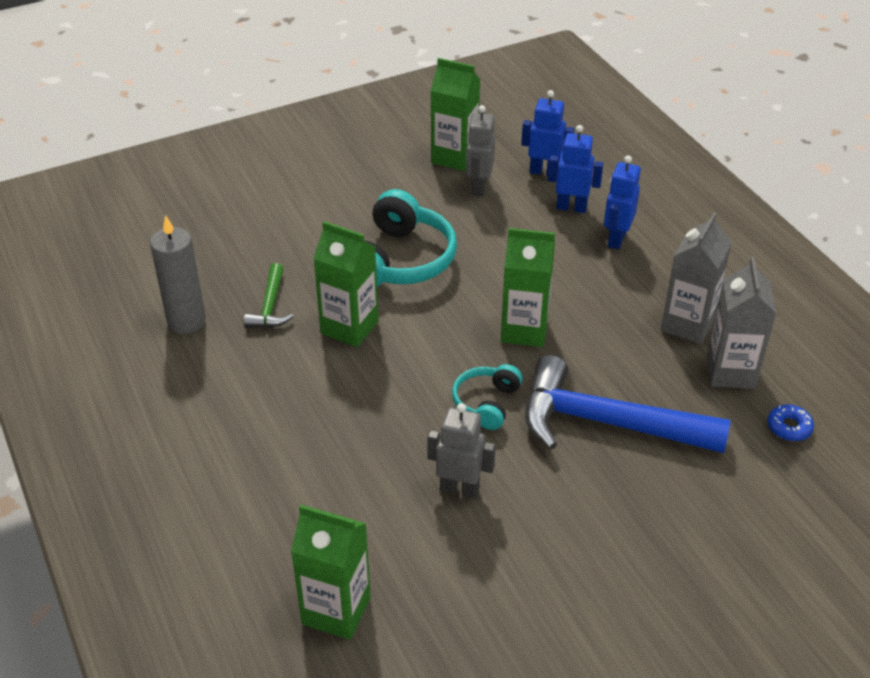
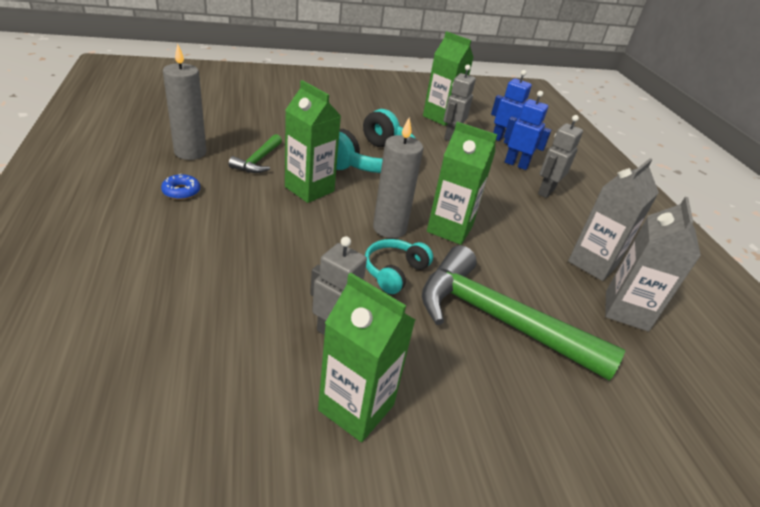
camera: 10 degrees right, 5 degrees down
green carton [291,504,371,640] -> green carton moved to [318,273,415,442]
blue hammer [525,355,731,453] -> green hammer [422,245,625,381]
blue robot [604,156,641,249] -> grey robot [538,115,583,198]
blue donut [768,405,814,441] -> blue donut moved to [161,174,200,200]
none -> grey candle [373,118,423,238]

